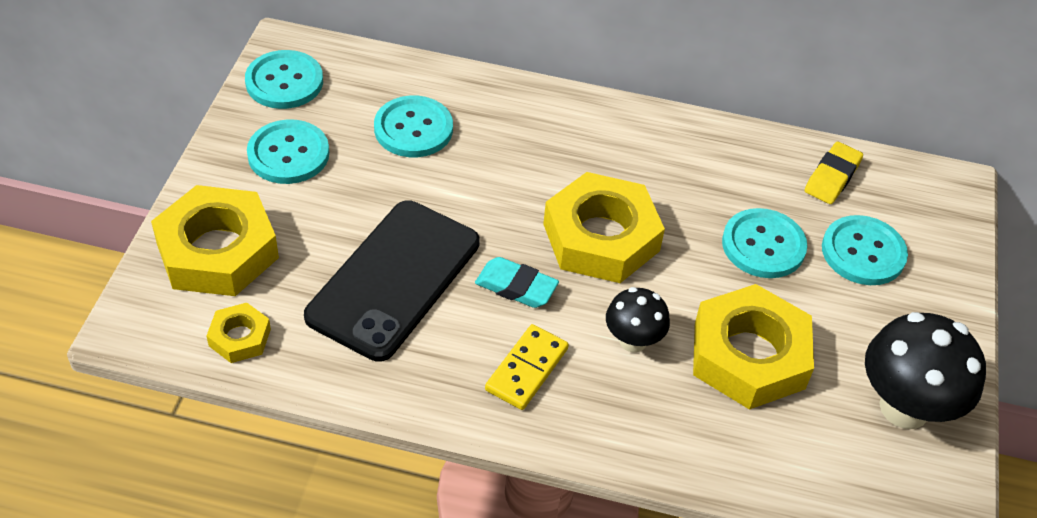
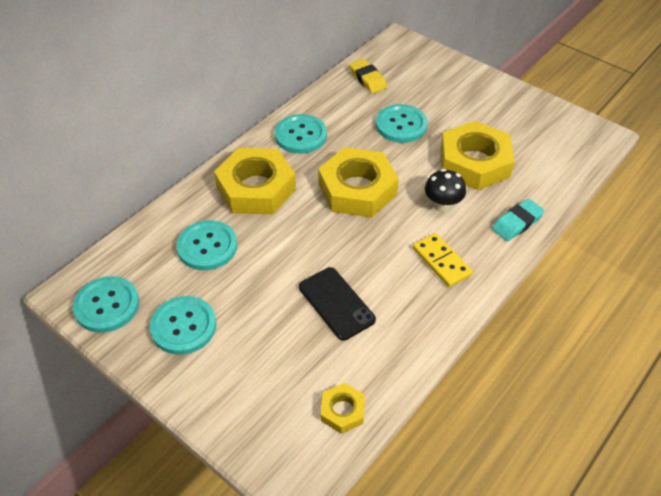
camera: 60 degrees left, 0 degrees up
yellow nut [151,185,279,296] -> yellow nut moved to [214,148,296,214]
black phone [304,200,480,362] -> black phone [299,267,376,341], size x0.60
turquoise eraser [475,257,559,308] -> turquoise eraser moved to [492,199,545,241]
turquoise button [822,215,908,285] -> turquoise button moved to [275,114,327,154]
black mushroom [865,312,986,429] -> none

